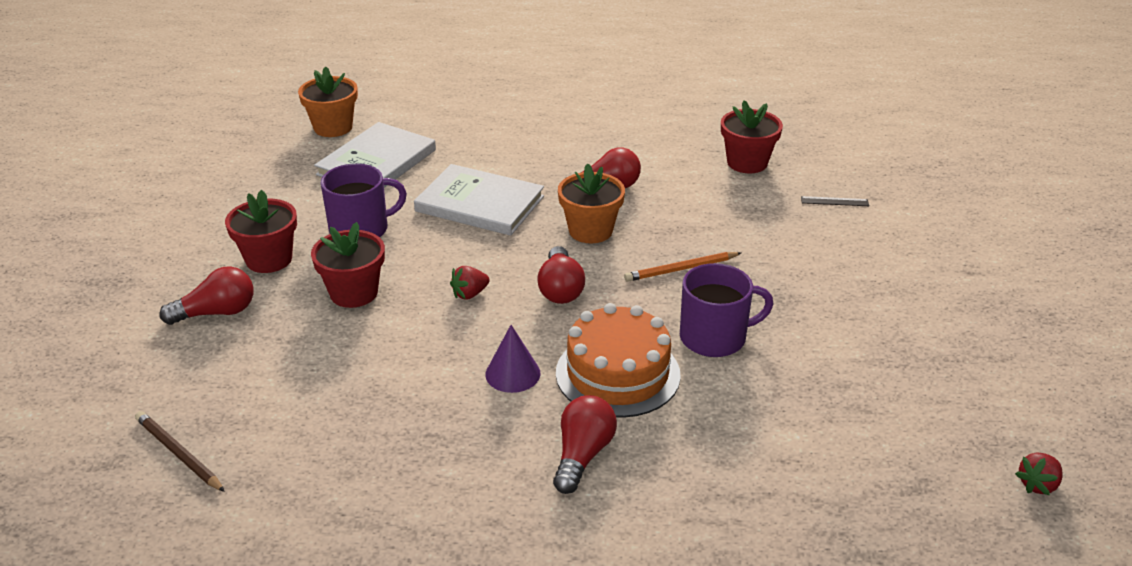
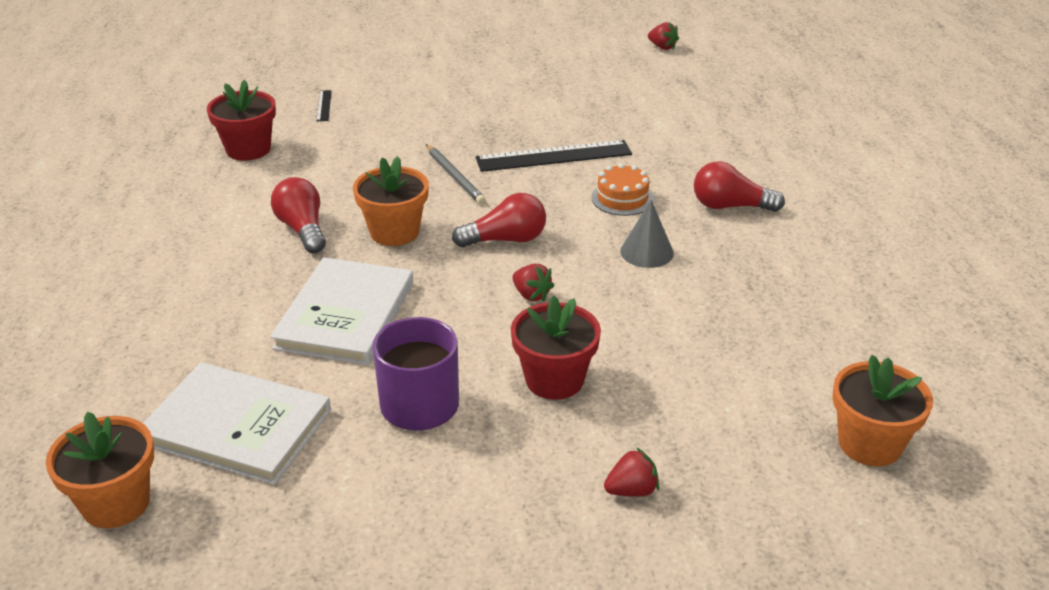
camera: 100 degrees left, 0 degrees up
brown pencil [135,411,225,492] -> orange flower pot [832,355,933,467]
red light bulb [160,266,253,325] -> red strawberry [604,447,659,497]
red flower pot [225,190,297,273] -> none
purple cone [485,325,541,393] -> grey cone [620,200,674,268]
orange cake [556,303,681,418] -> orange cake [591,163,654,216], size x0.55
orange pencil [624,252,741,282] -> grey pencil [426,144,486,204]
purple mug [680,263,774,357] -> black ruler [476,140,632,172]

